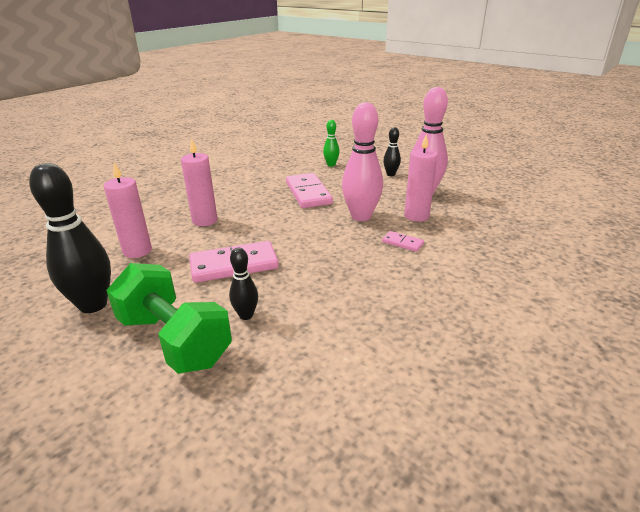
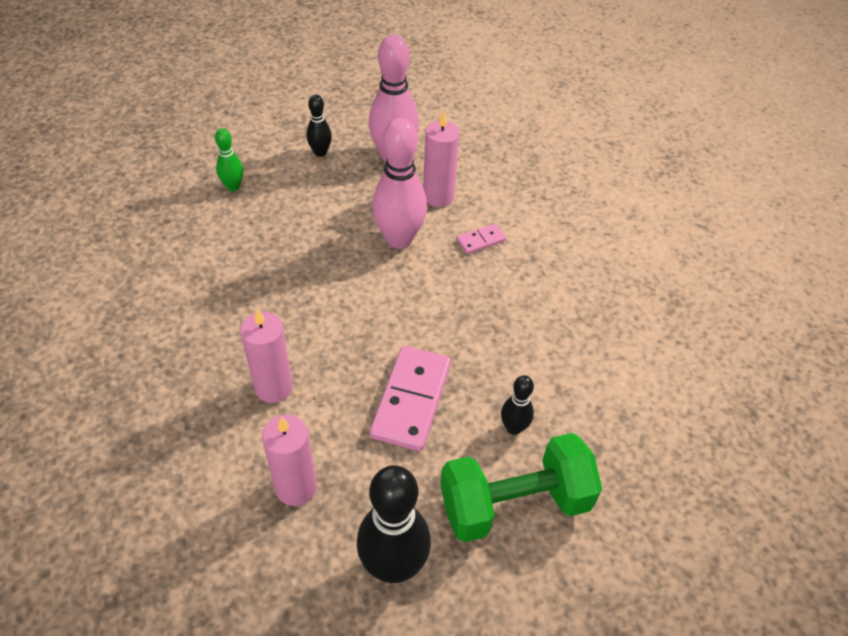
camera: 60 degrees left, 20 degrees up
pink domino [286,173,333,208] -> none

